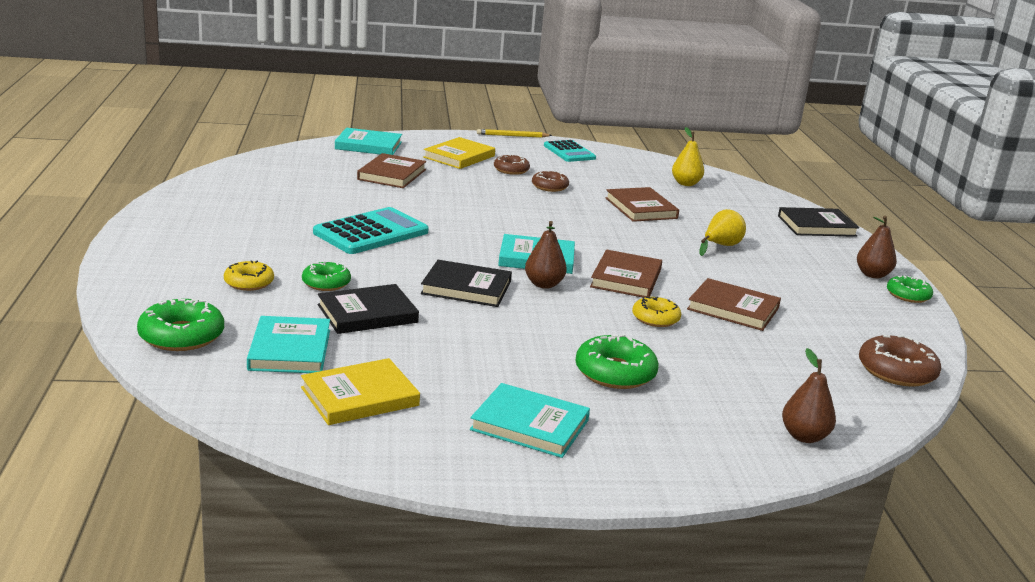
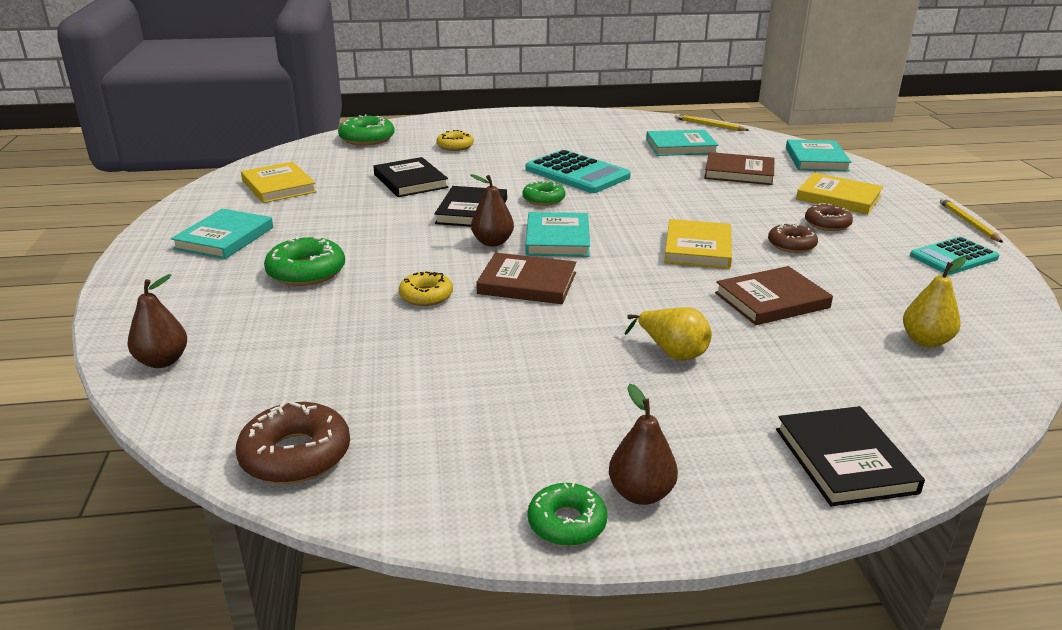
camera: 90 degrees right, 5 degrees up
turquoise book [247,316,330,373] -> turquoise book moved to [646,130,719,156]
green donut [302,262,351,291] -> green donut moved to [522,181,565,206]
brown book [687,278,781,331] -> none
none -> yellow book [664,219,732,269]
none -> yellow pencil [675,114,748,131]

